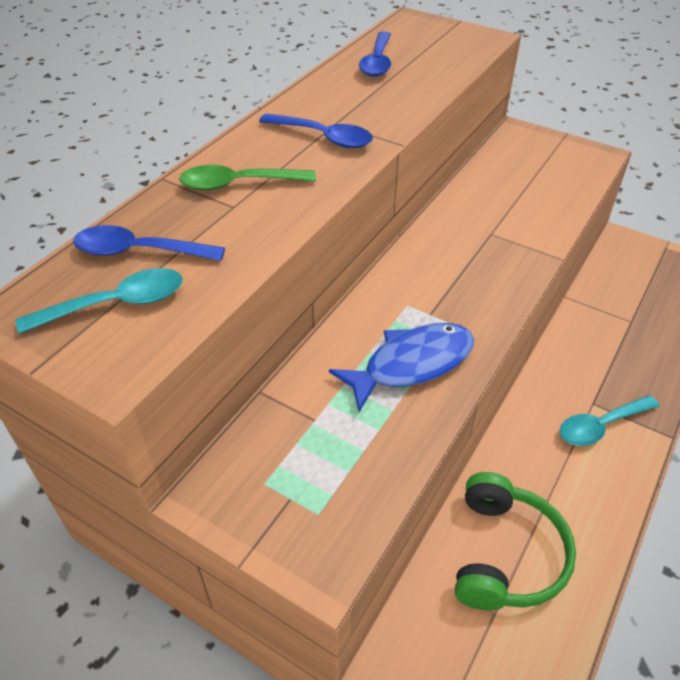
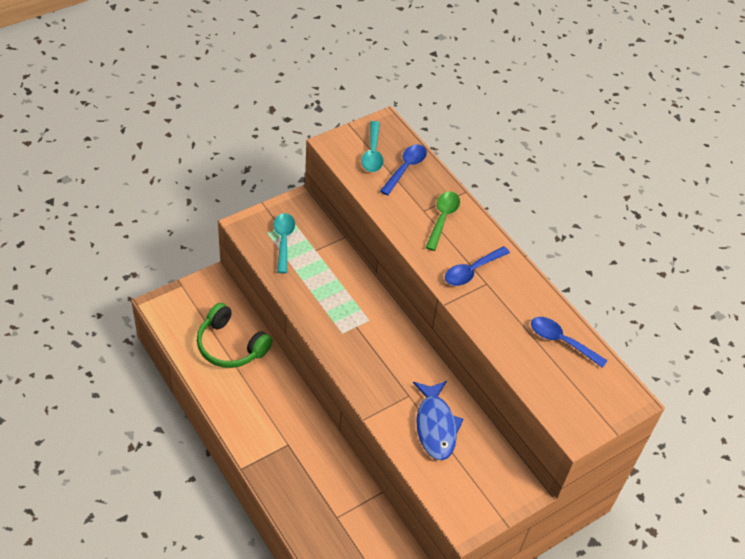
camera: 110 degrees right, 5 degrees up
blue fish [329,323,474,412] -> blue fish moved to [413,381,464,461]
turquoise spoon [560,395,660,446] -> turquoise spoon moved to [274,213,295,273]

